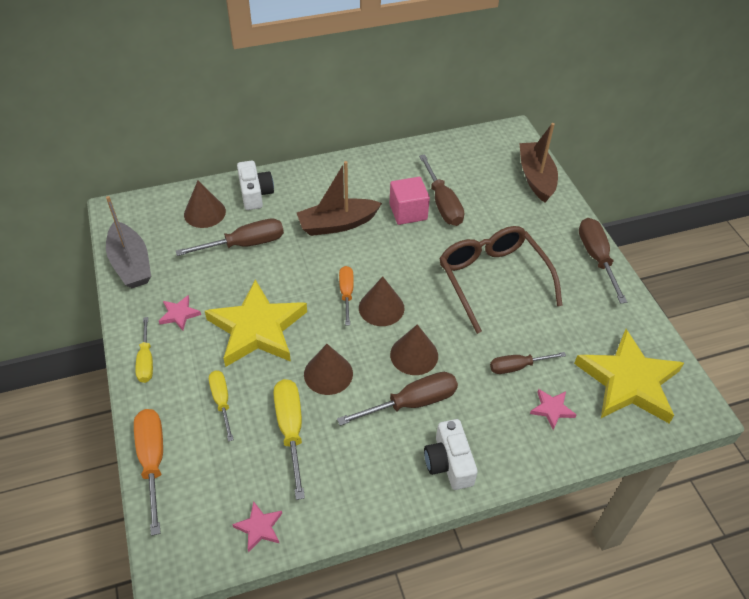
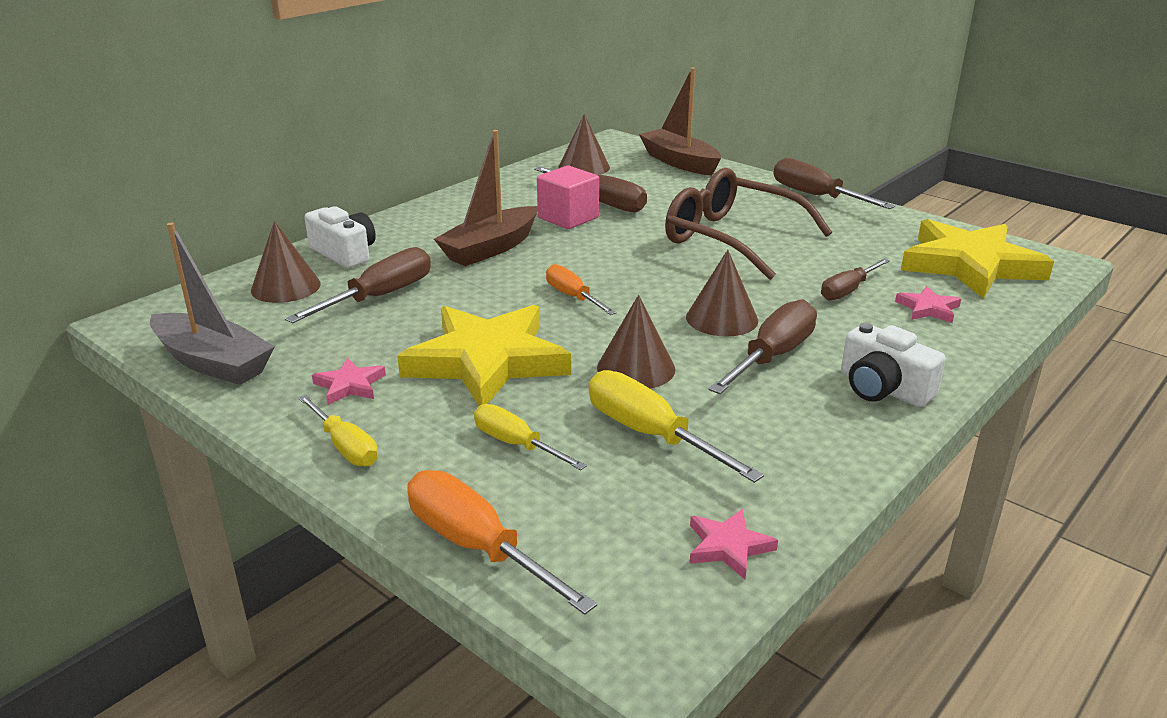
camera: 30 degrees left, 20 degrees down
brown cone [359,276,405,326] -> brown cone moved to [558,114,610,175]

